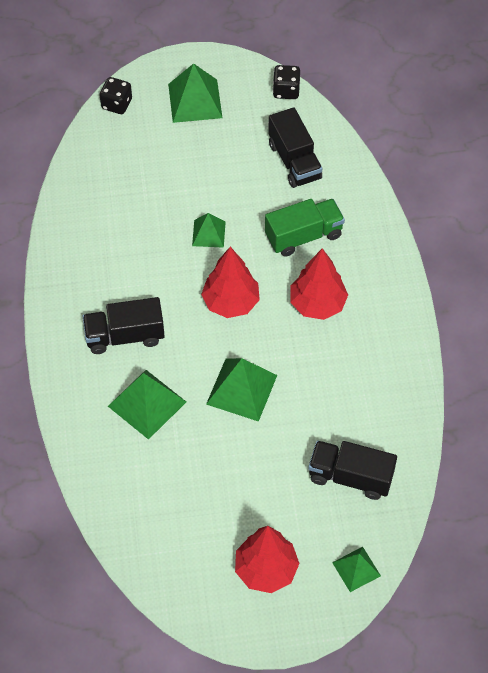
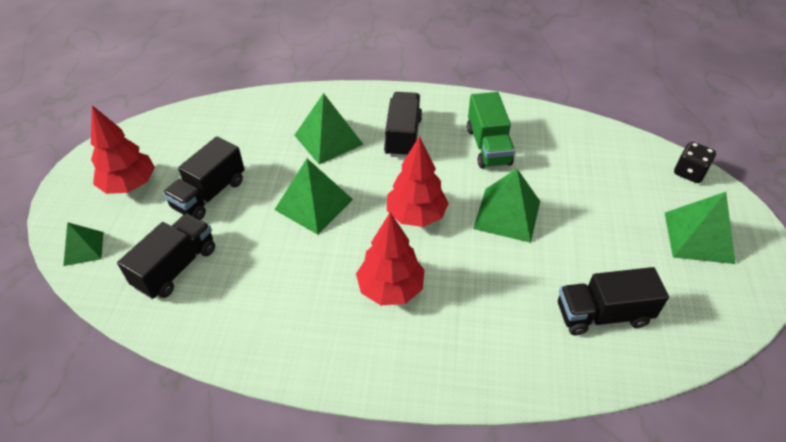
camera: 105 degrees right, 10 degrees down
green pyramid [192,213,226,248] -> green pyramid [473,169,540,243], size x1.66
green truck [265,199,345,257] -> green truck moved to [467,92,515,168]
black dice [273,65,300,99] -> none
none -> black truck [163,137,245,220]

